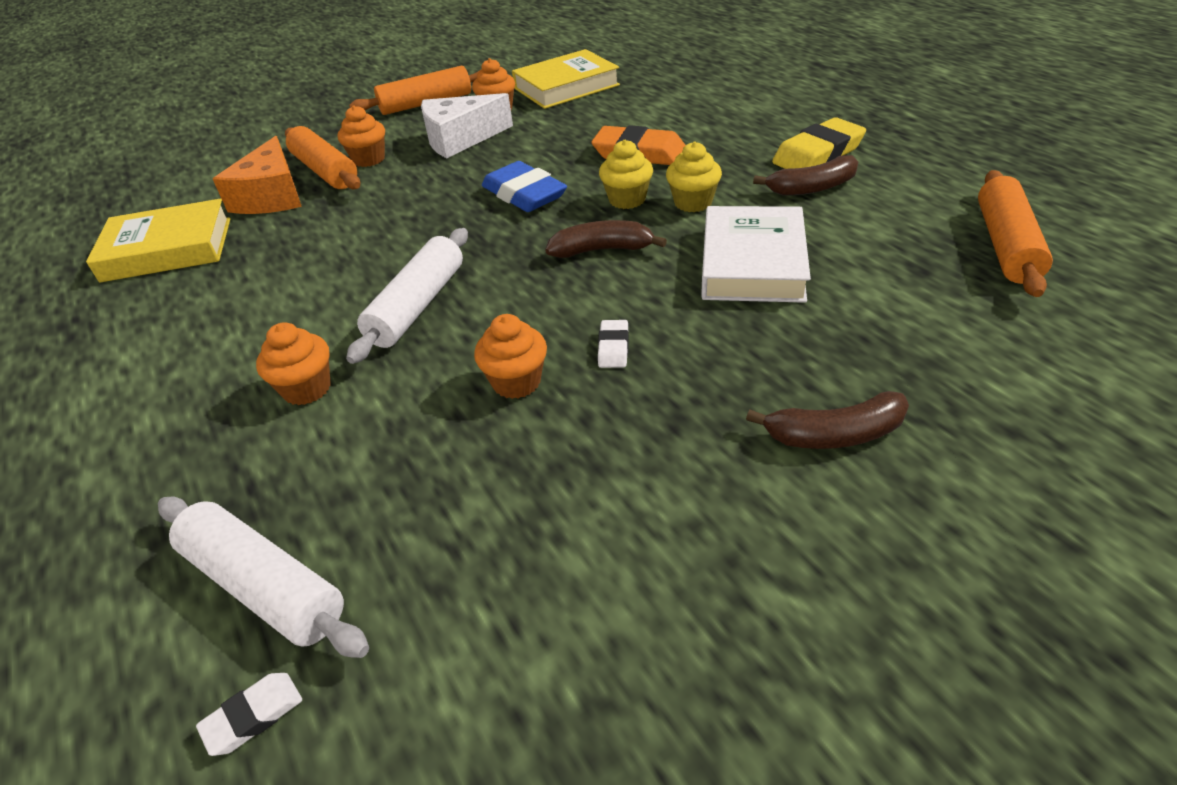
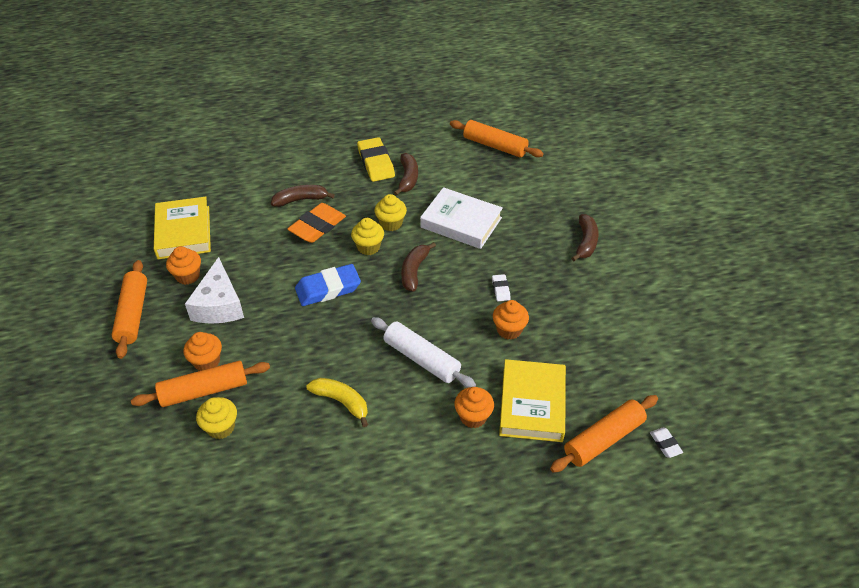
camera: 75 degrees left, 5 degrees up
yellow book [86,199,231,283] -> yellow book moved to [499,359,566,442]
white rolling pin [158,497,369,658] -> orange rolling pin [550,395,658,473]
orange cheese [213,136,302,214] -> yellow cupcake [196,397,237,439]
white eraser [598,320,629,368] -> white eraser turned 60 degrees clockwise [492,274,510,301]
none -> brown banana [271,185,335,207]
none -> yellow banana [306,378,368,427]

